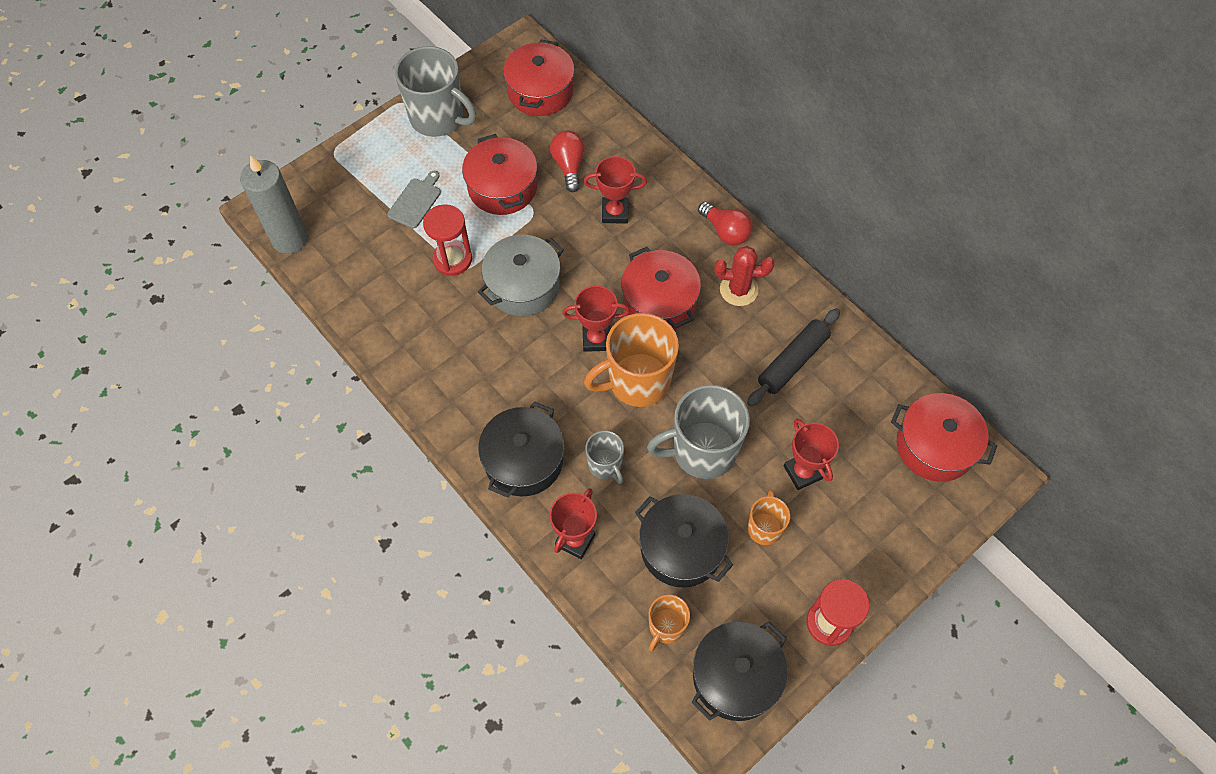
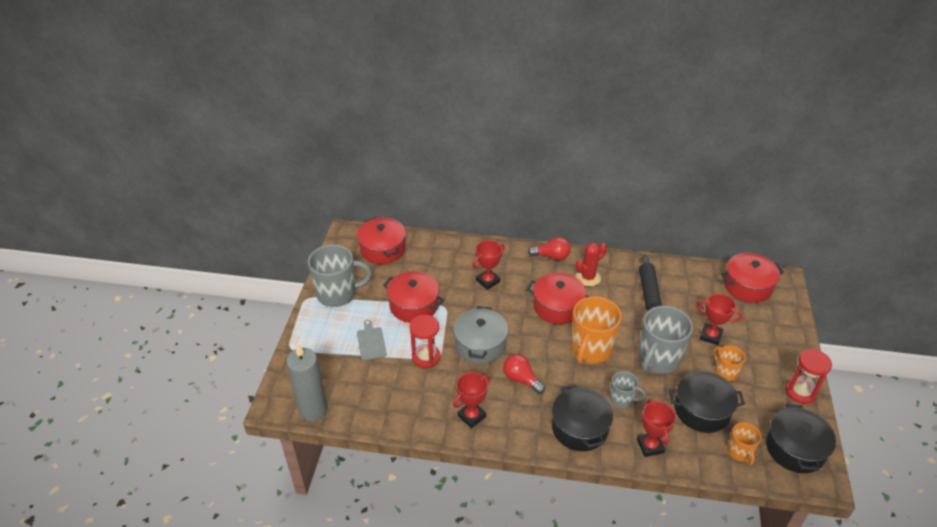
camera: 40 degrees left, 20 degrees down
red light bulb [550,130,585,192] -> red light bulb moved to [503,354,545,394]
red trophy [562,286,630,352] -> red trophy moved to [453,372,491,428]

